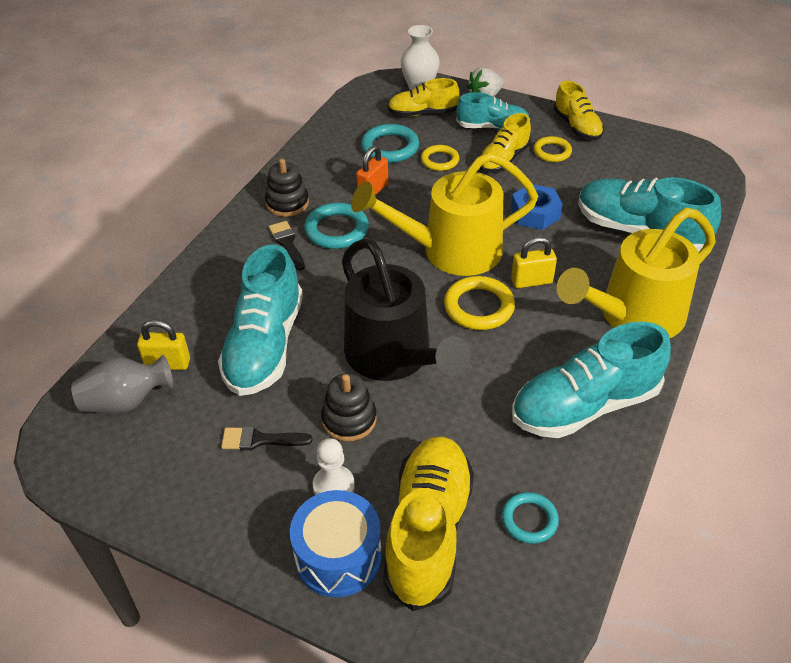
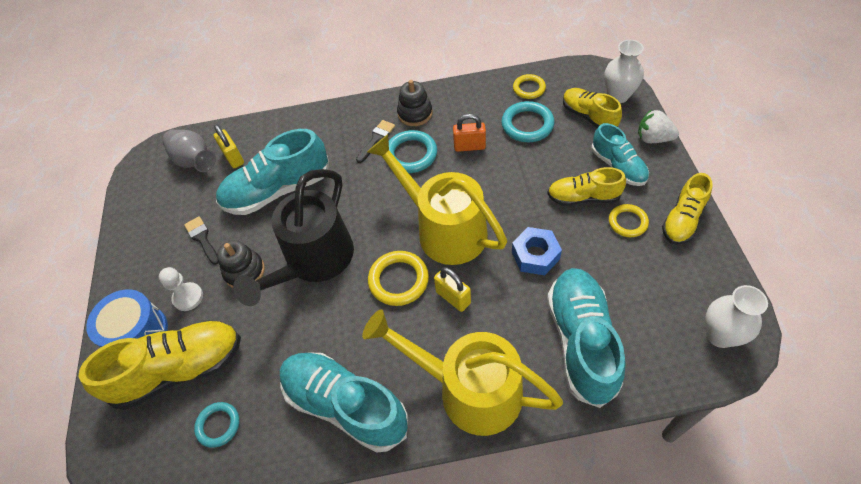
camera: 60 degrees right, 10 degrees up
yellow ring [421,145,459,171] -> yellow ring moved to [513,74,546,99]
none -> white vase [705,285,768,348]

